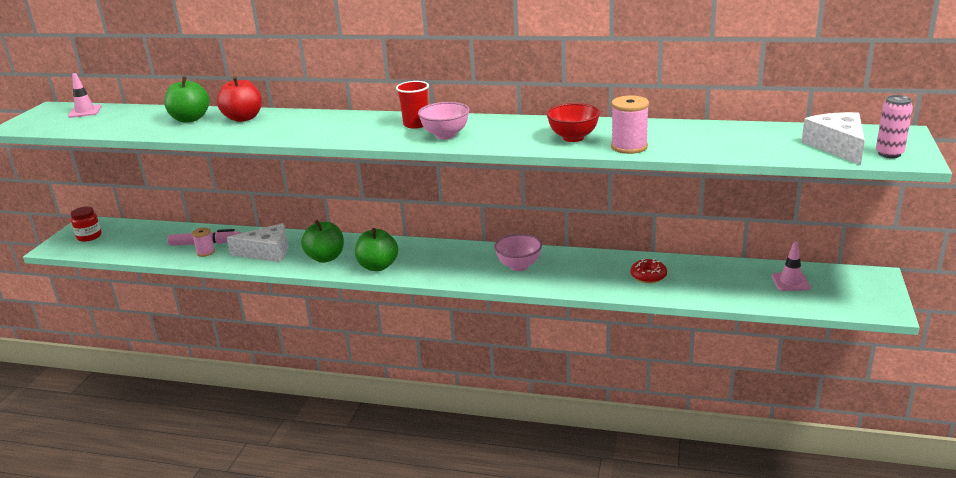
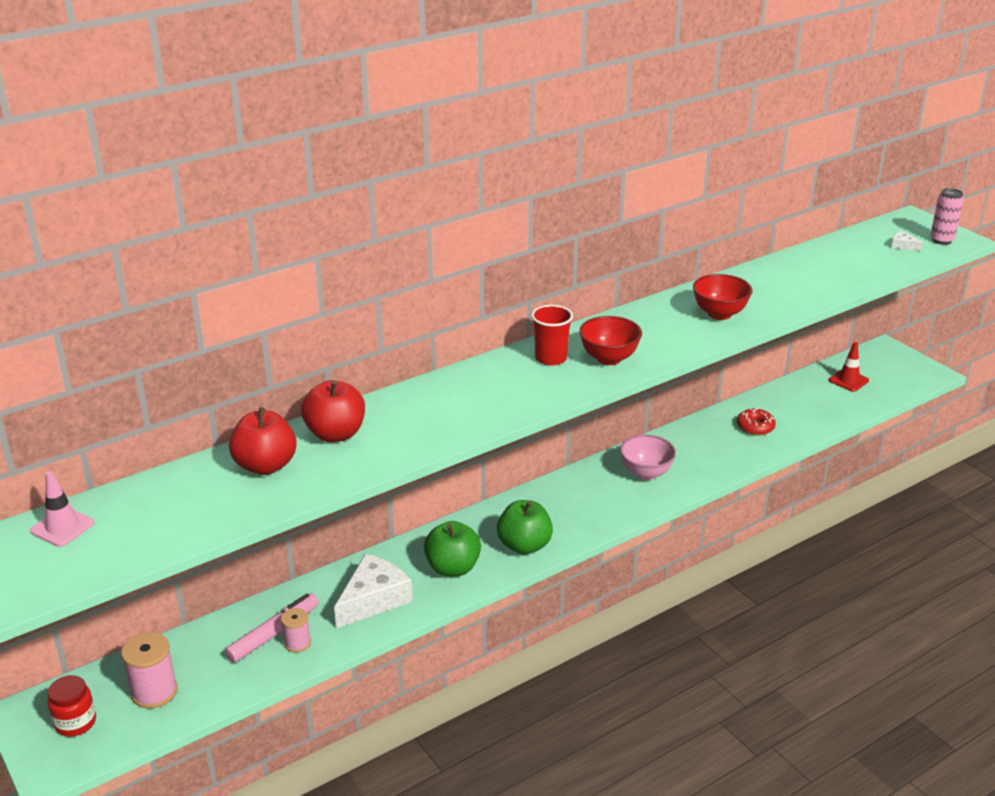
camera: 50 degrees left, 5 degrees up
green apple [164,76,209,123] -> red apple [229,407,297,475]
pink bowl [418,102,470,139] -> red bowl [579,316,642,365]
pink spool [611,95,649,154] -> pink spool moved to [121,632,178,709]
pink traffic cone [772,242,811,291] -> red traffic cone [829,342,869,392]
white cheese [802,112,865,165] -> white cheese [891,231,923,251], size x0.42

